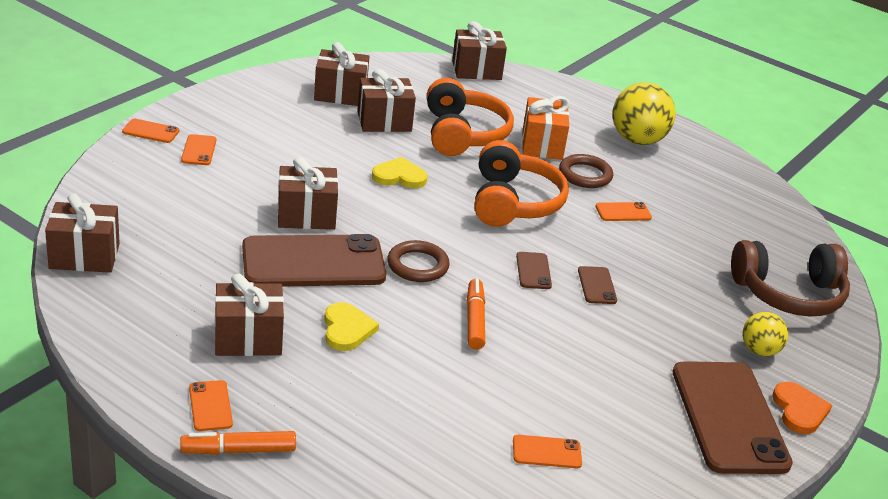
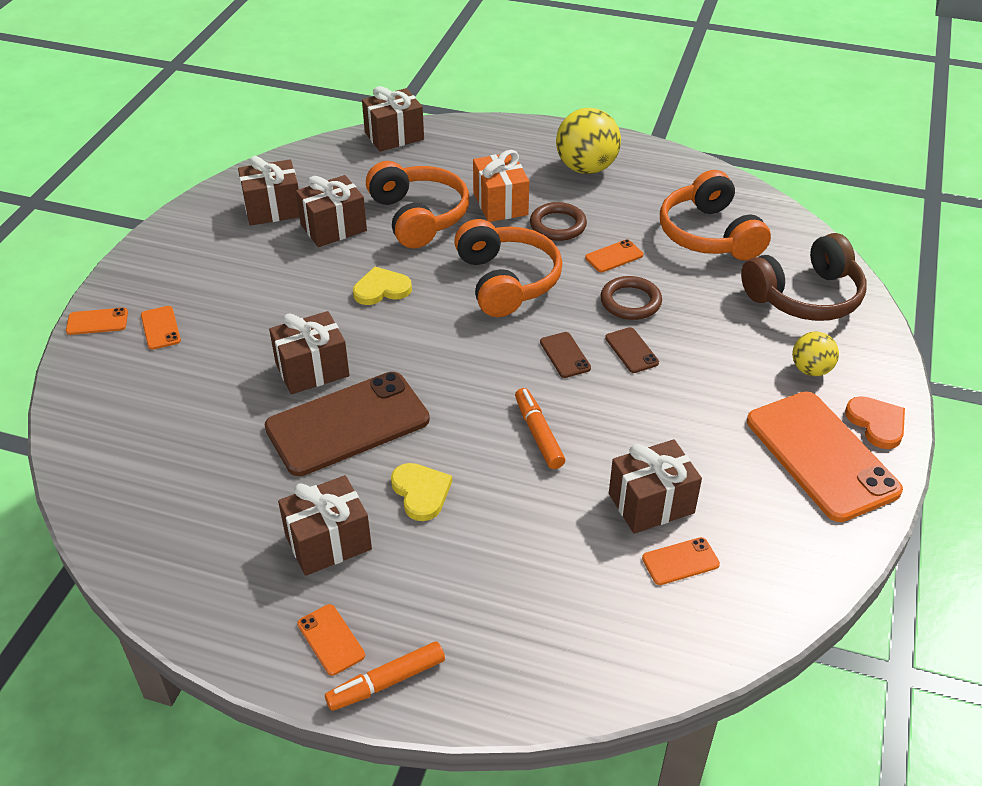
camera: 15 degrees left, 10 degrees up
brown gift [45,193,120,273] -> brown gift moved to [609,439,702,533]
brown ring [387,240,450,282] -> brown ring moved to [600,276,662,320]
brown phone [673,361,793,474] -> orange phone [747,392,903,522]
none -> orange headphones [660,170,771,260]

